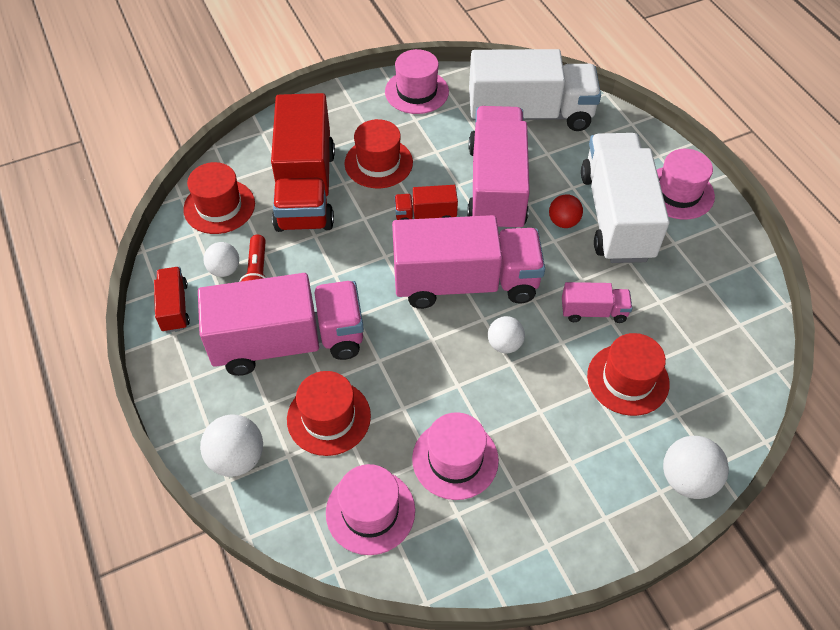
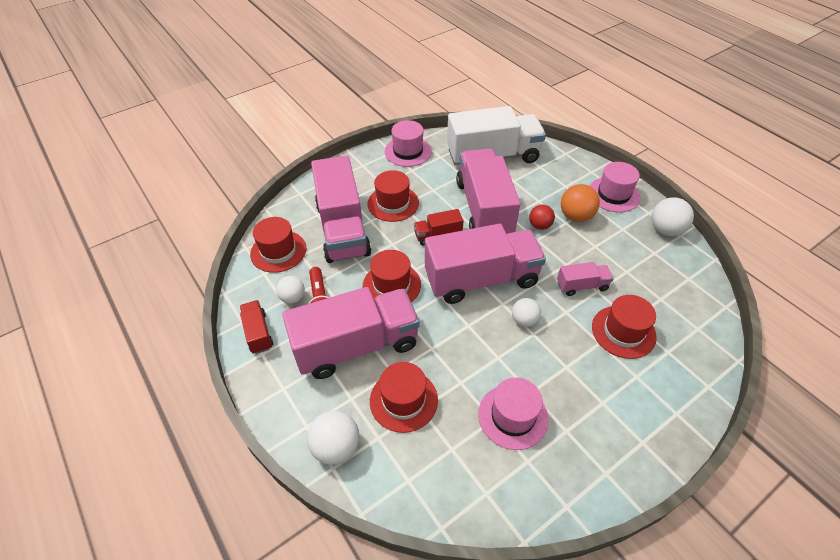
camera: 10 degrees left, 5 degrees down
red truck [271,93,335,232] -> pink truck [311,155,371,263]
pink hat [326,464,415,555] -> none
white truck [581,133,669,263] -> orange ball [561,184,600,222]
white ball [663,436,729,499] -> white ball moved to [652,197,694,236]
none -> red hat [363,250,421,302]

